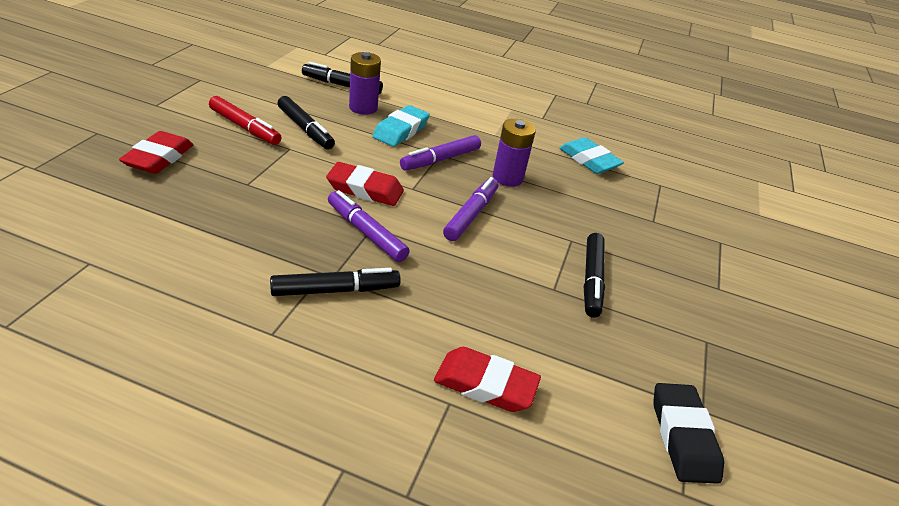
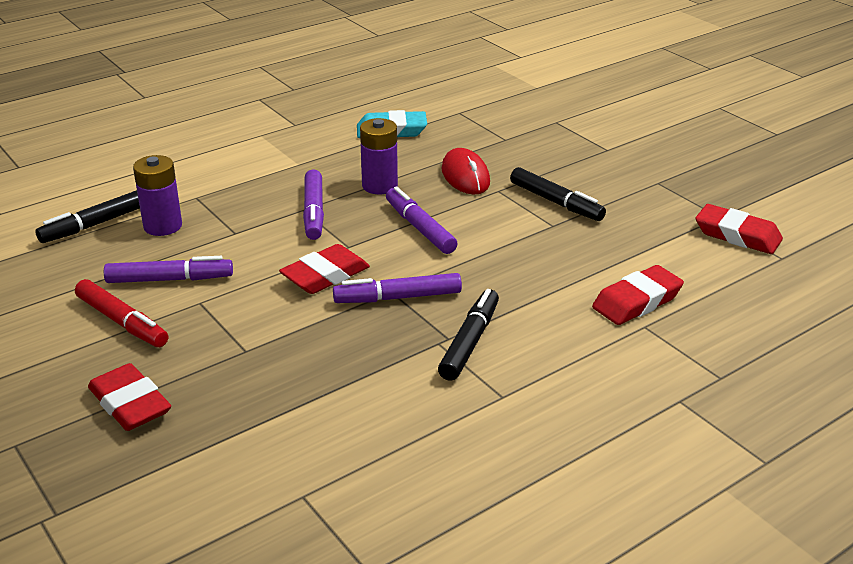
camera: 50 degrees left, 5 degrees down
red marker [209,96,282,145] -> red marker turned 60 degrees clockwise [75,279,168,347]
black marker [278,96,335,150] -> purple marker [104,256,233,283]
turquoise eraser [372,105,430,147] -> none
black eraser [653,383,724,484] -> red eraser [695,204,783,254]
none -> red mouse [441,148,490,194]

